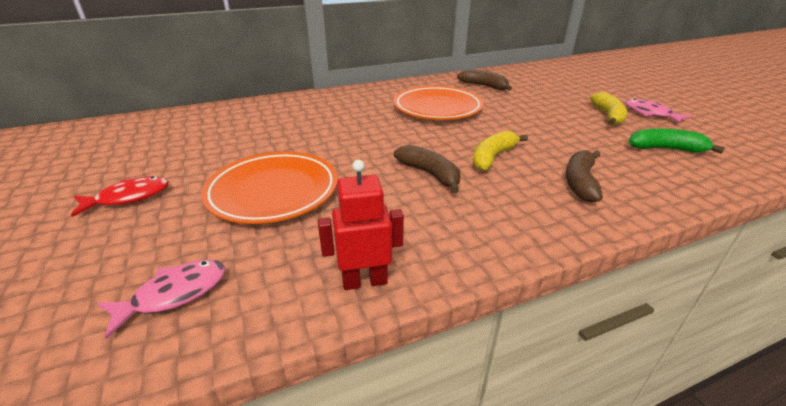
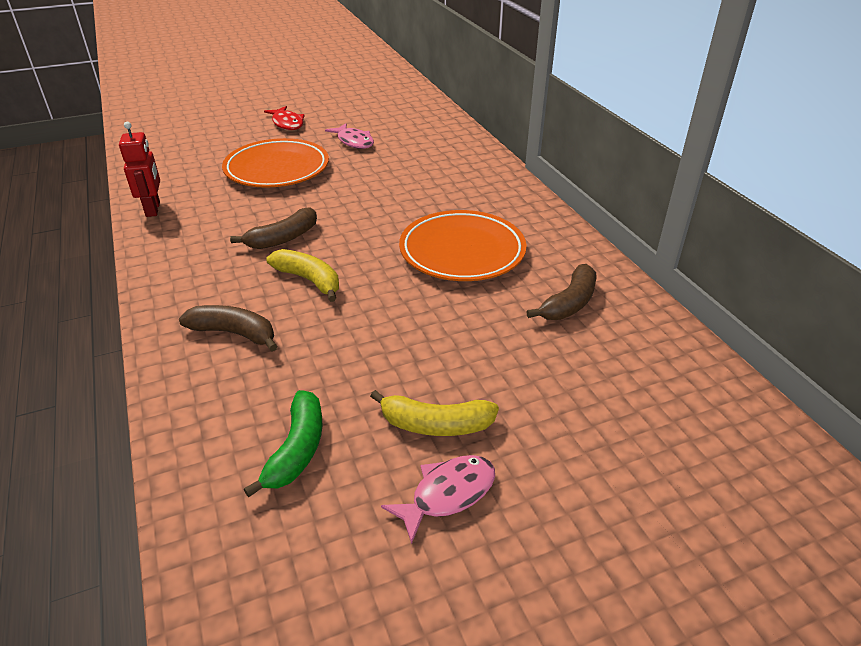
camera: 90 degrees right, 5 degrees up
pink fish [97,259,225,339] -> pink fish moved to [325,123,374,149]

